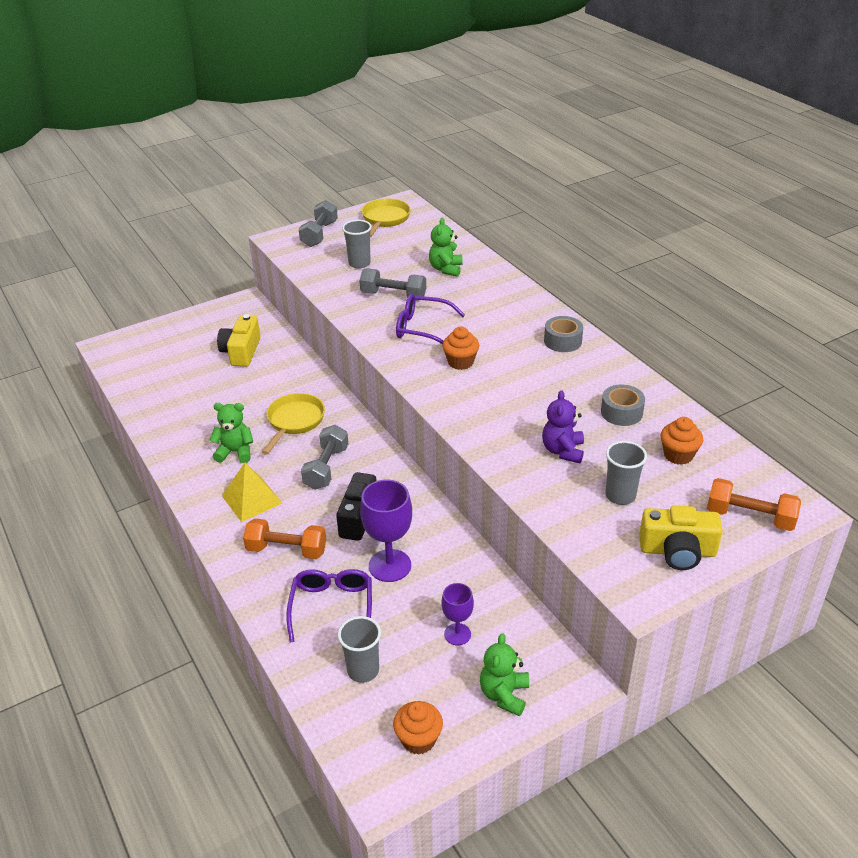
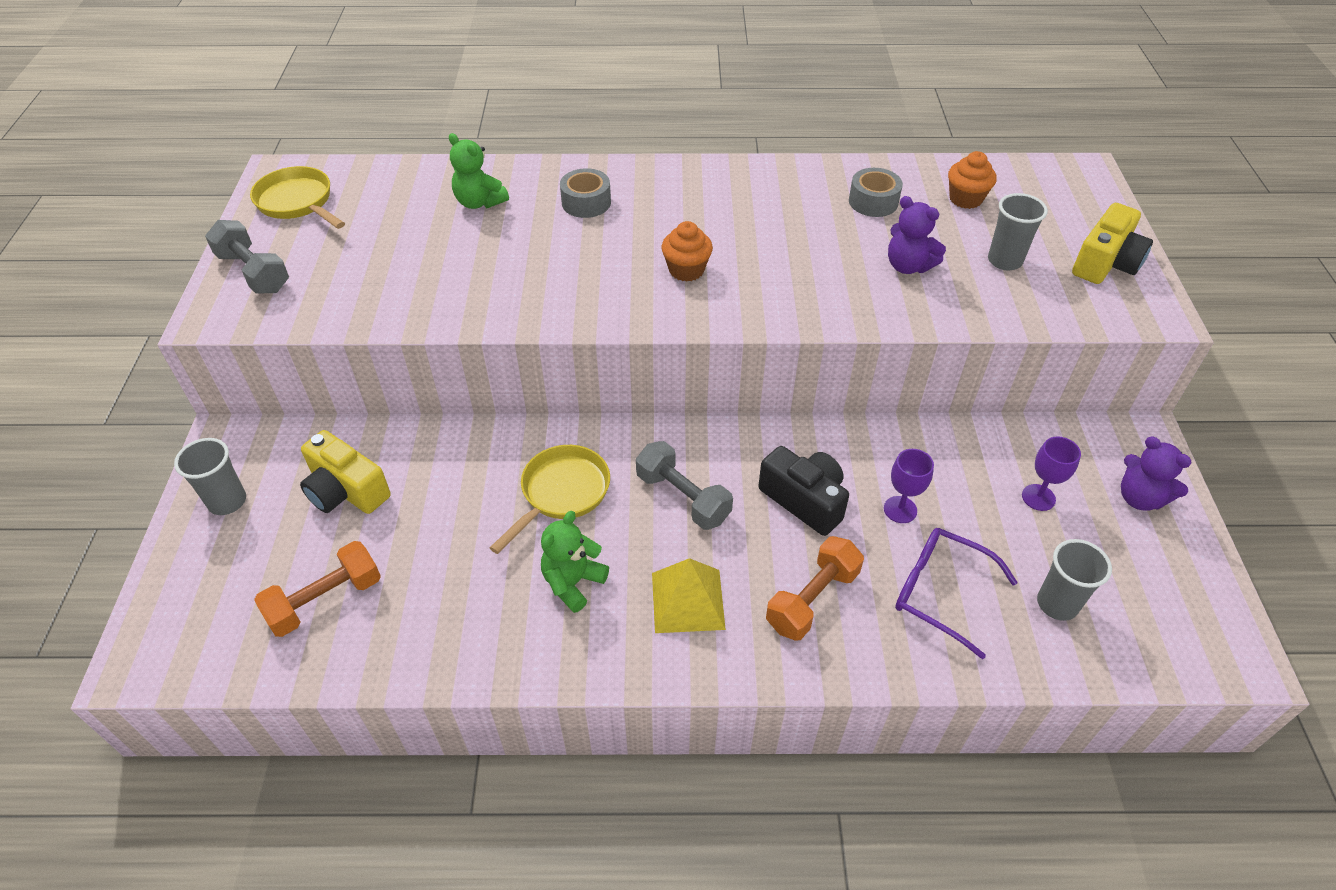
camera: 60 degrees left, 10 degrees up
yellow pan [262,393,325,455] -> yellow pan turned 75 degrees clockwise [490,445,610,554]
grey cup [342,220,372,268] -> grey cup moved to [174,438,246,515]
grey dumbbell [359,269,426,300] -> none
purple goblet [360,480,412,582] -> purple goblet [884,449,934,523], size x0.59
orange cupcake [393,701,443,755] -> none
purple glasses [396,294,465,344] -> none
green teddy bear [480,633,529,716] -> purple teddy bear [1121,437,1192,511]
grey tape [544,316,583,352] -> grey tape moved to [560,168,611,218]
orange dumbbell [707,478,801,531] -> orange dumbbell moved to [254,541,381,637]

